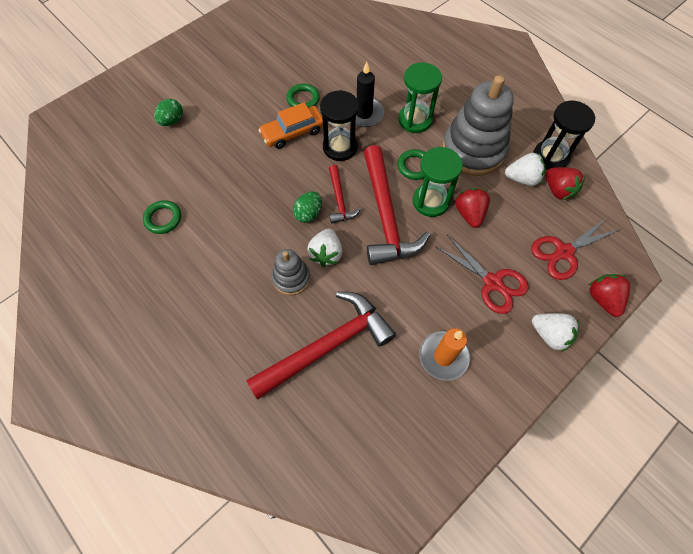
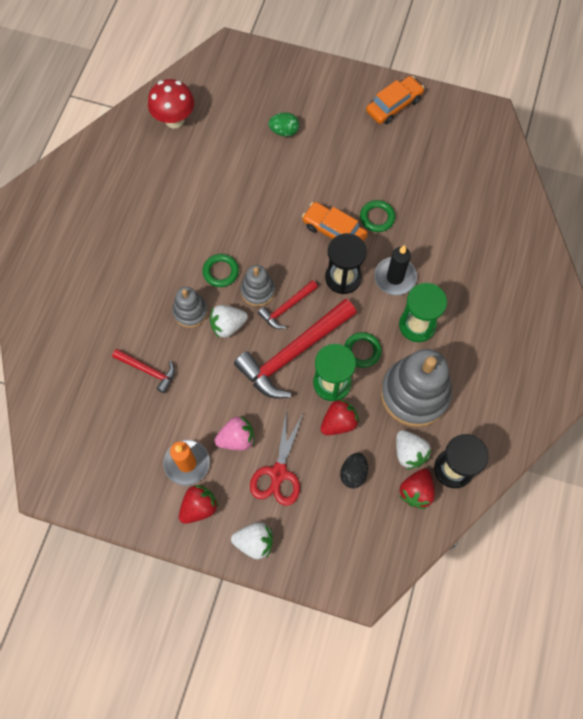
camera: 60 degrees right, 5 degrees up
green ring [143,200,181,234] -> green ring moved to [203,254,239,287]
red hammer [246,292,396,400] -> red hammer [112,349,175,393], size x0.51
green egg [293,191,322,223] -> grey stacking toy [241,265,275,306]
red scissors [531,217,621,280] -> none
white strawberry [532,313,579,352] -> white strawberry turned 90 degrees counterclockwise [231,522,273,559]
red strawberry [589,274,630,317] -> red strawberry moved to [179,485,219,524]
none -> red mushroom [148,79,194,128]
none -> pink strawberry [214,416,254,450]
none -> black egg [340,453,368,488]
none -> orange car [366,76,424,124]

